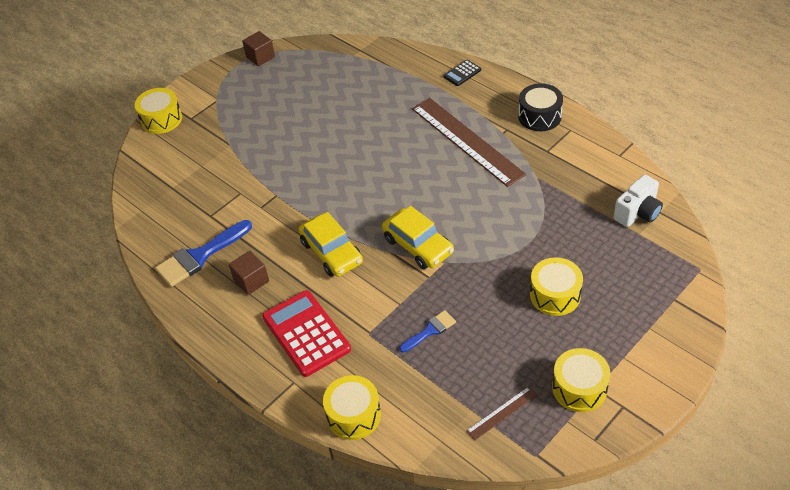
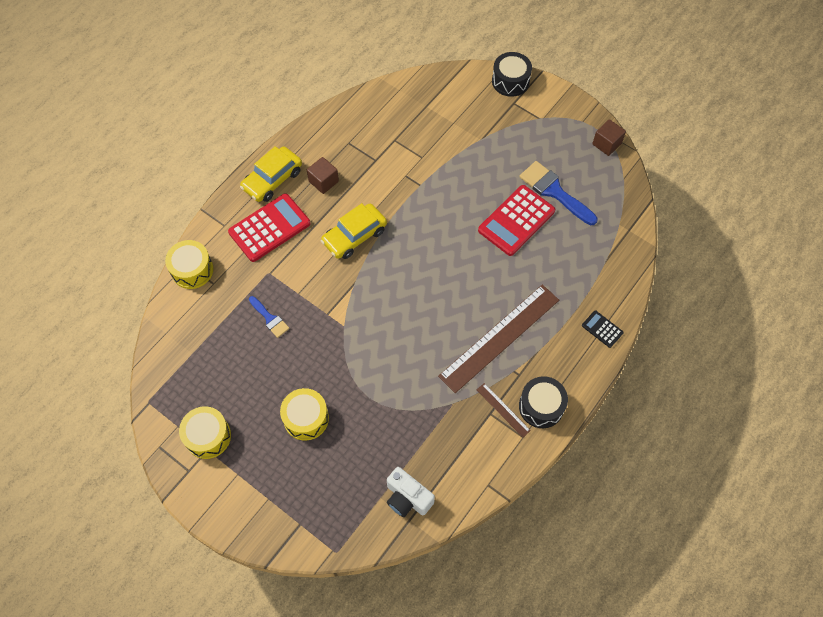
camera: 80 degrees right, 15 degrees up
yellow drum [135,88,182,134] -> black drum [492,52,532,97]
blue brush [155,220,252,287] -> blue brush moved to [519,161,598,225]
yellow car [382,206,454,269] -> yellow car moved to [240,146,302,202]
brown ruler [467,386,537,440] -> brown ruler moved to [477,383,531,437]
none -> red calculator [478,185,555,256]

